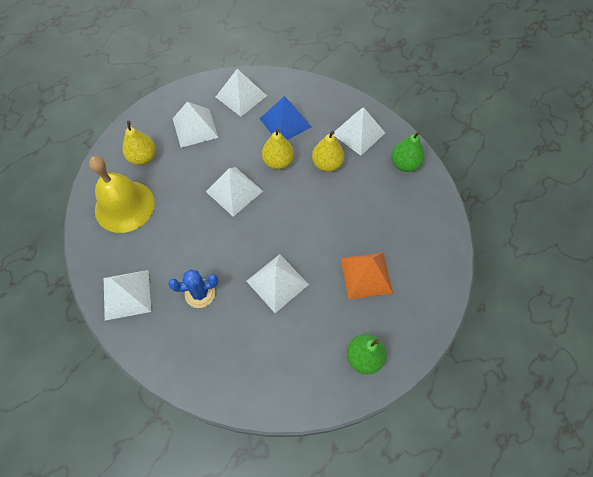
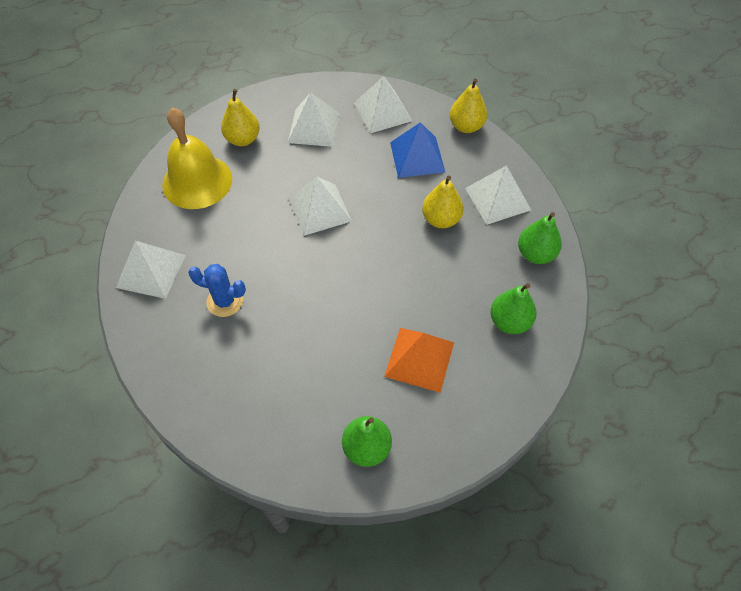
camera: 25 degrees right, 5 degrees down
white pyramid [246,254,309,313] -> none
yellow pear [262,129,294,169] -> yellow pear moved to [450,79,487,133]
none -> green pear [490,283,537,334]

